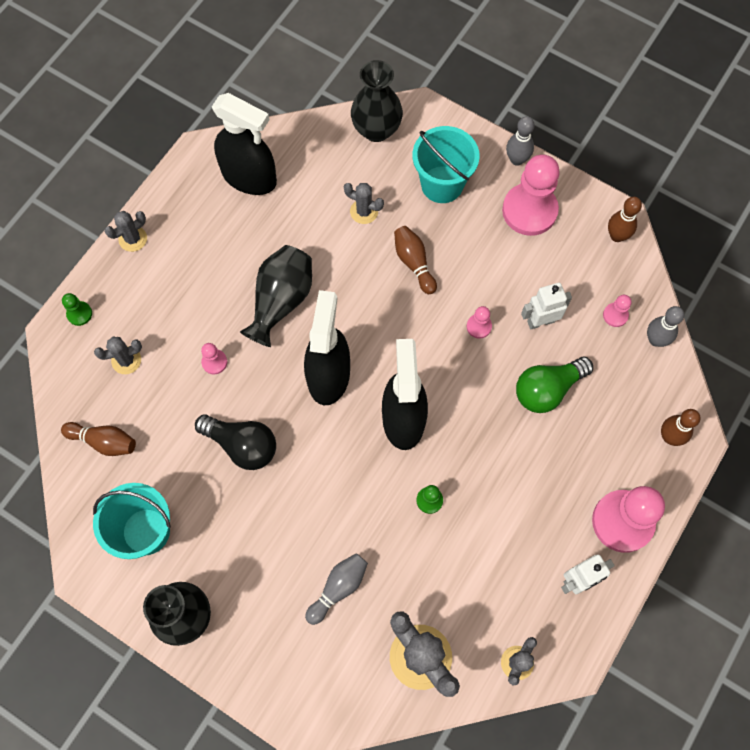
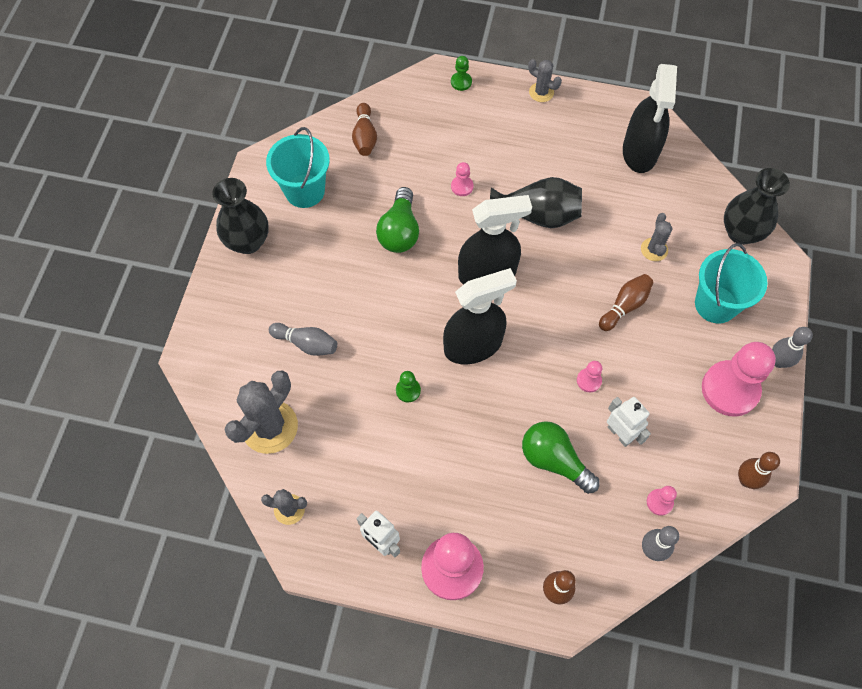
camera: 70 degrees right, 5 degrees down
grey cactus [94,337,142,374] -> none
black light bulb [195,414,276,470] -> green light bulb [376,187,419,253]

